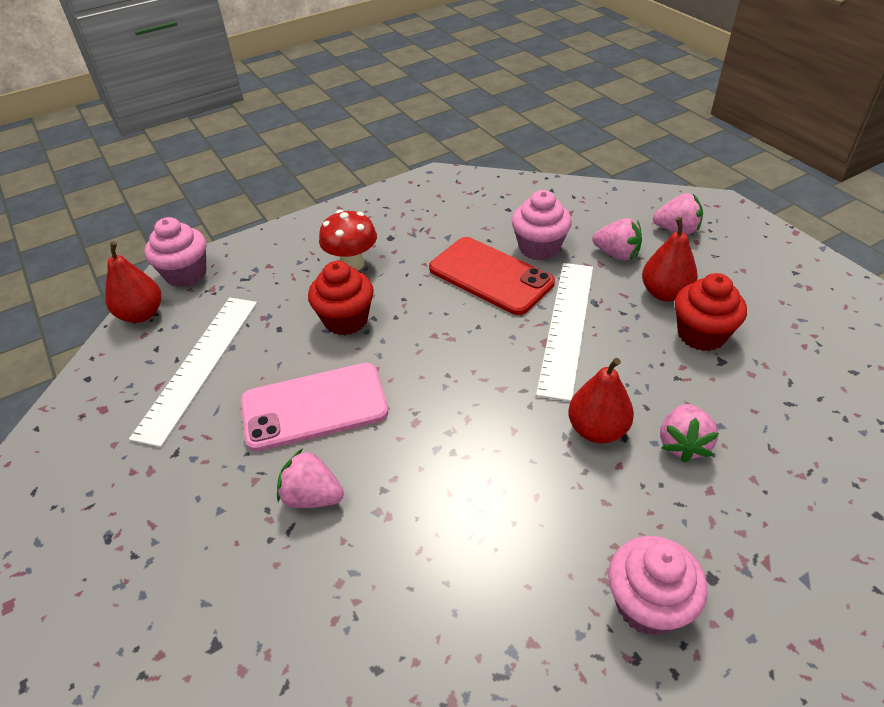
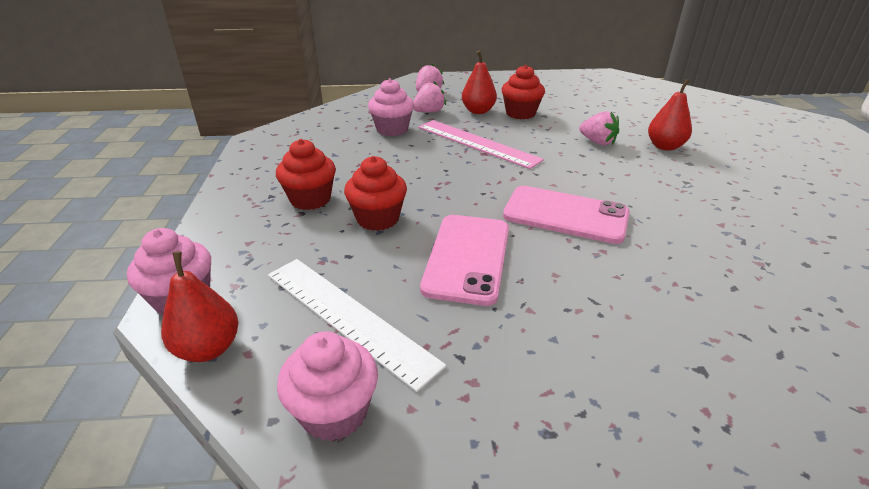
camera: 65 degrees left, 10 degrees down
pink strawberry [277,448,344,508] -> none
red mushroom [319,210,377,271] -> red cupcake [276,139,336,210]
red phone [429,237,555,315] -> none
white ruler [536,263,593,401] -> pink ruler [418,120,544,169]
red pear [568,358,634,443] -> red pear moved to [648,79,692,151]
pink cupcake [608,536,707,636] -> pink cupcake moved to [277,331,378,441]
none -> pink phone [503,186,630,244]

